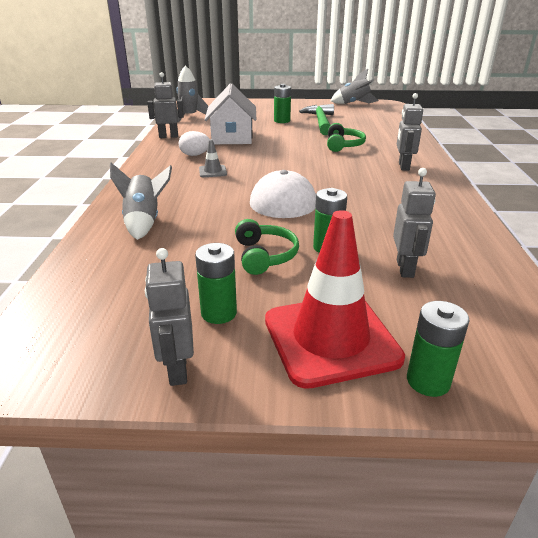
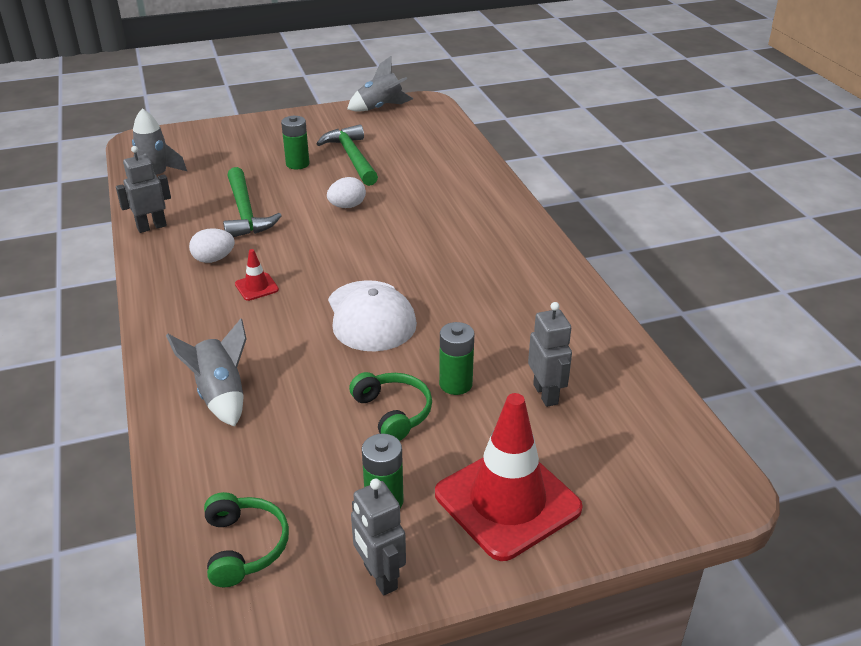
camera: 20 degrees left, 5 degrees up
grey traffic cone [199,139,227,177] -> red traffic cone [235,249,279,301]
white house [205,83,257,144] -> green hammer [223,167,282,237]
green headphones [327,123,366,152] -> green headphones moved to [204,492,289,587]
grey robot [397,93,423,171] -> none
green battery [407,301,470,397] -> none
none -> white egg [327,177,366,208]

